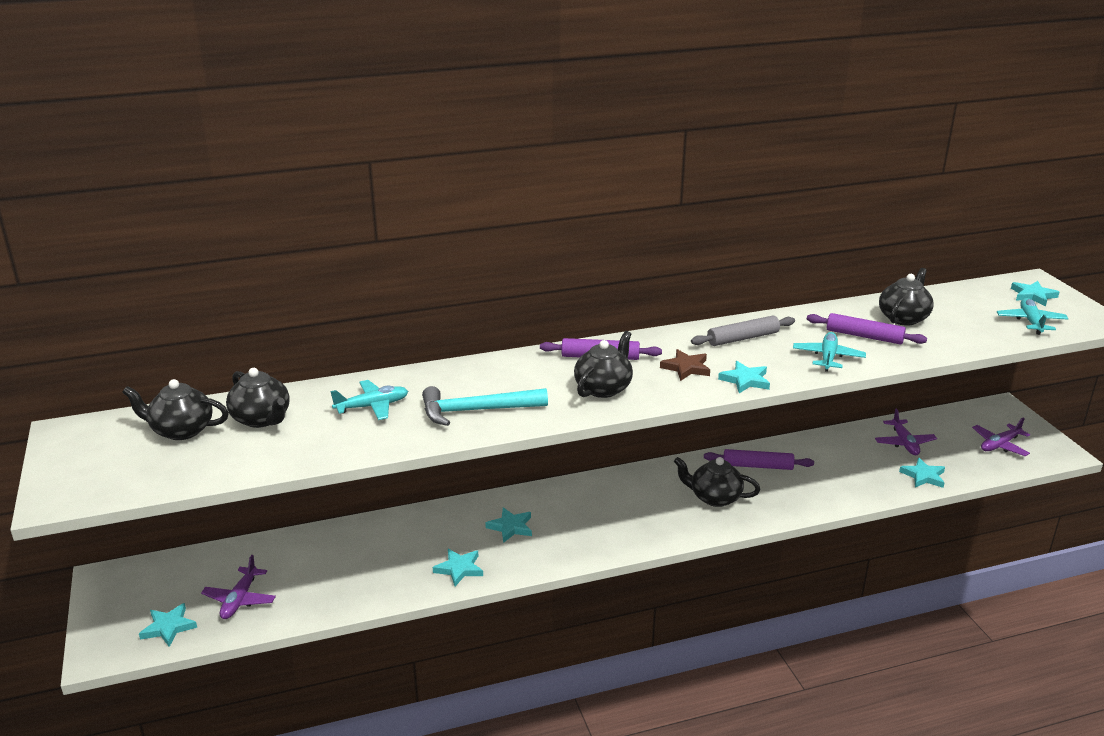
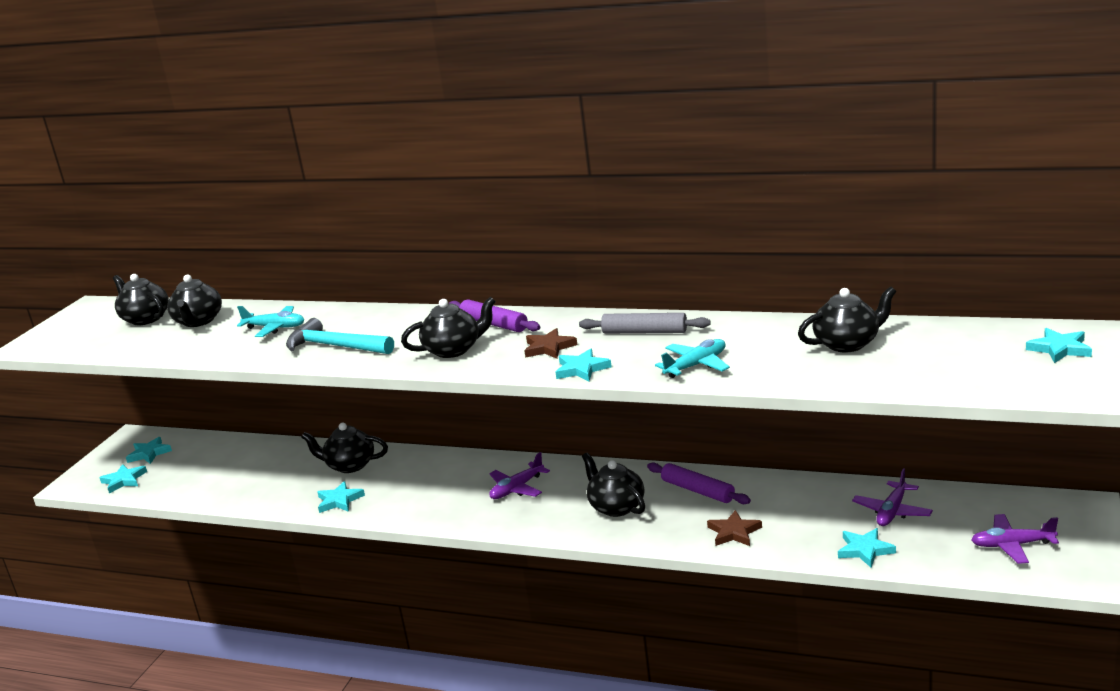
camera: 40 degrees right, 5 degrees down
purple plane [201,555,276,619] -> purple plane moved to [489,452,550,499]
turquoise star [485,507,532,543] -> turquoise star moved to [126,437,172,464]
purple rolling pin [807,313,927,344] -> none
turquoise plane [997,298,1069,335] -> none
none -> black teapot [301,423,388,473]
none -> brown star [707,510,762,546]

